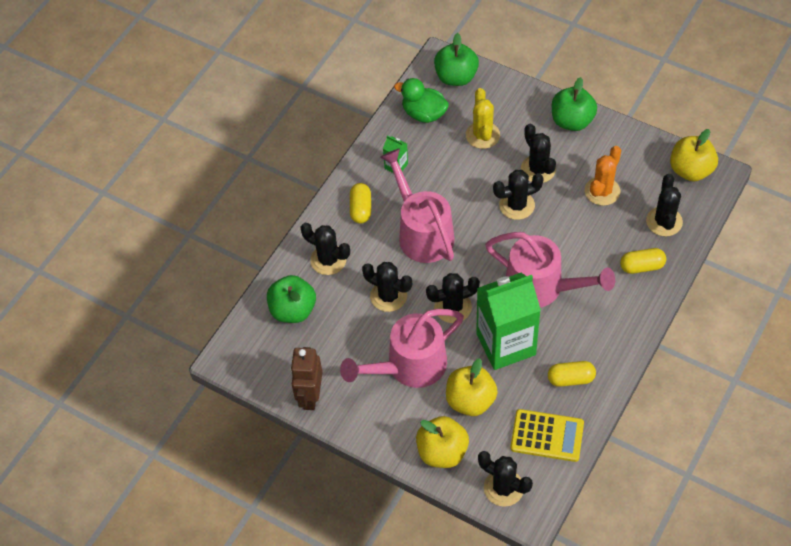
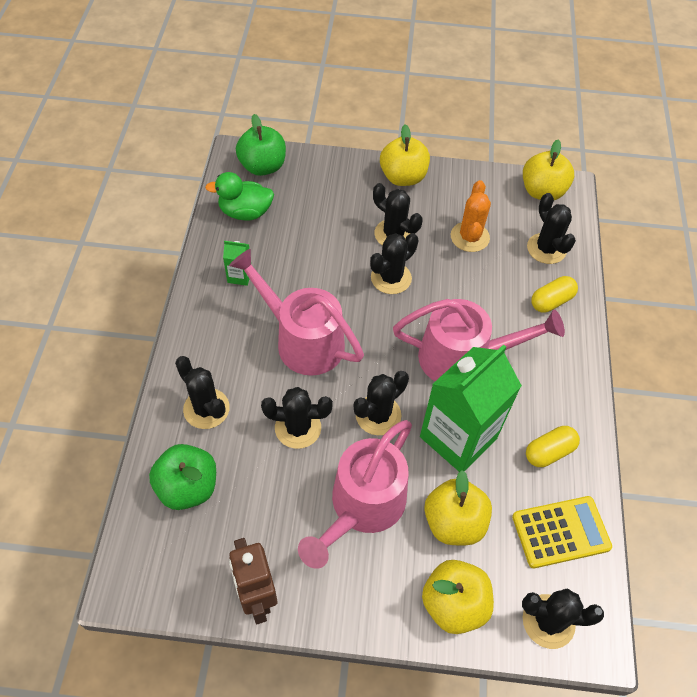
camera: 30 degrees left, 0 degrees up
black cactus [301,223,350,275] -> black cactus turned 45 degrees clockwise [175,356,230,429]
yellow capsule [350,183,371,224] -> none
yellow cactus [466,88,500,149] -> none
green apple [552,77,597,131] -> yellow apple [380,124,430,186]

